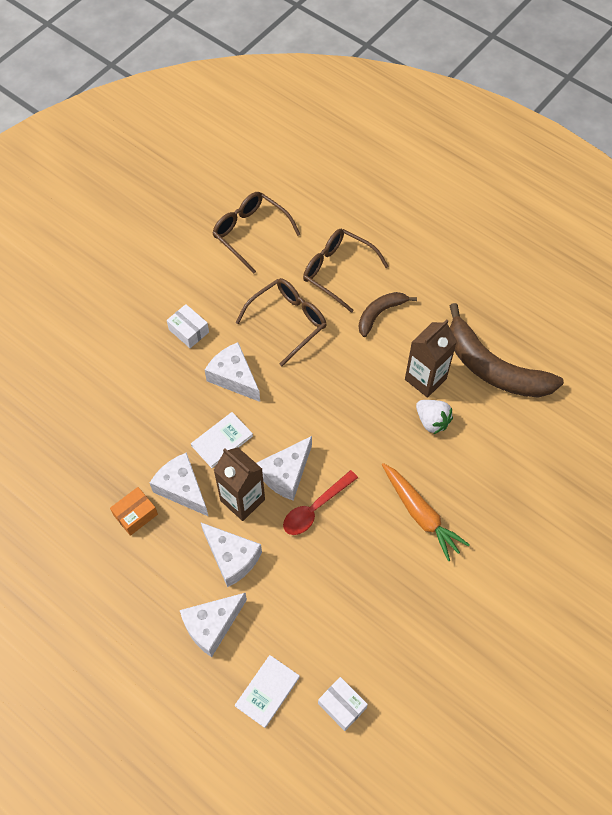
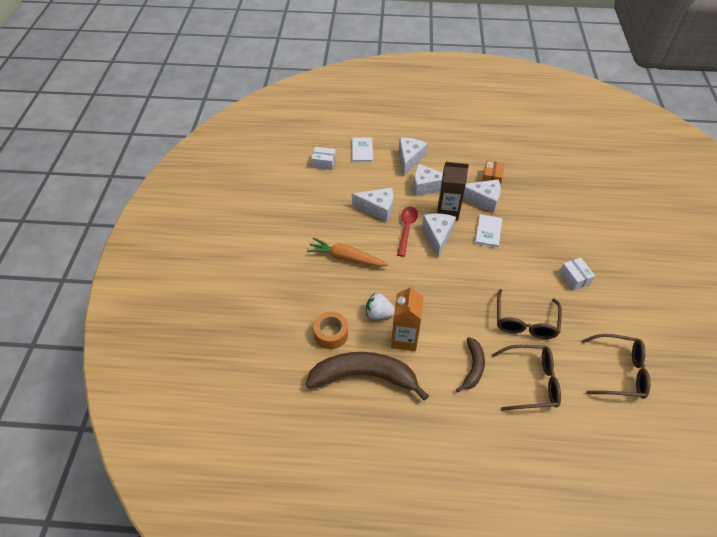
camera: 145 degrees right, 10 degrees down
white box [167,304,209,348] -> white box turned 60 degrees clockwise [560,258,595,290]
white cheese [205,342,260,402] -> white cheese moved to [352,188,393,222]
brown carton [405,319,457,398] -> orange carton [391,284,423,351]
none -> orange tape [313,311,348,349]

